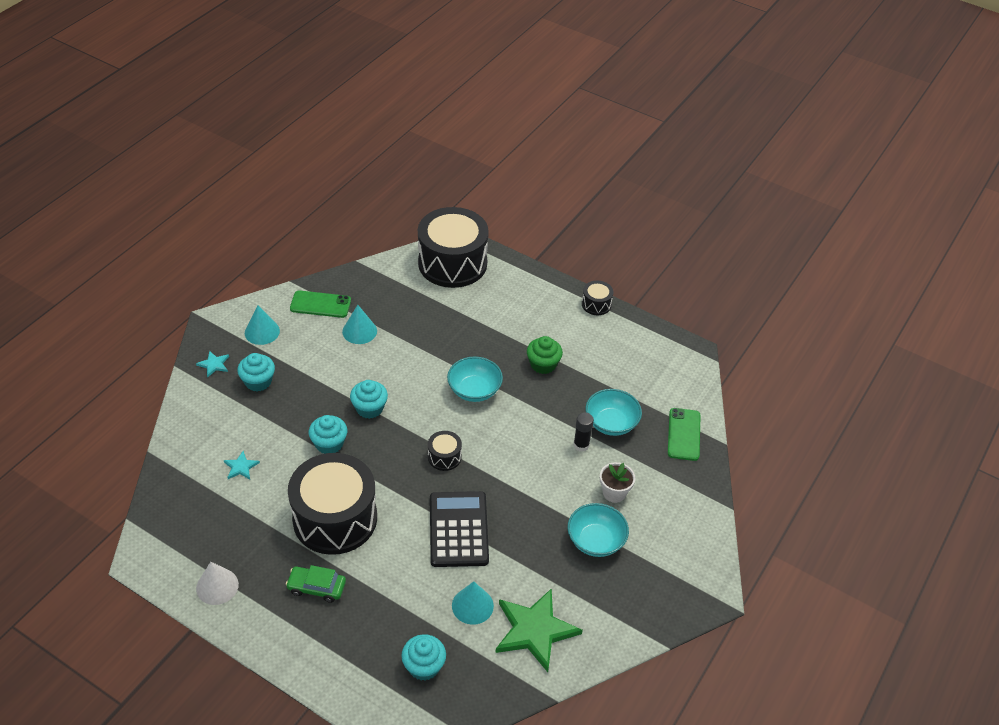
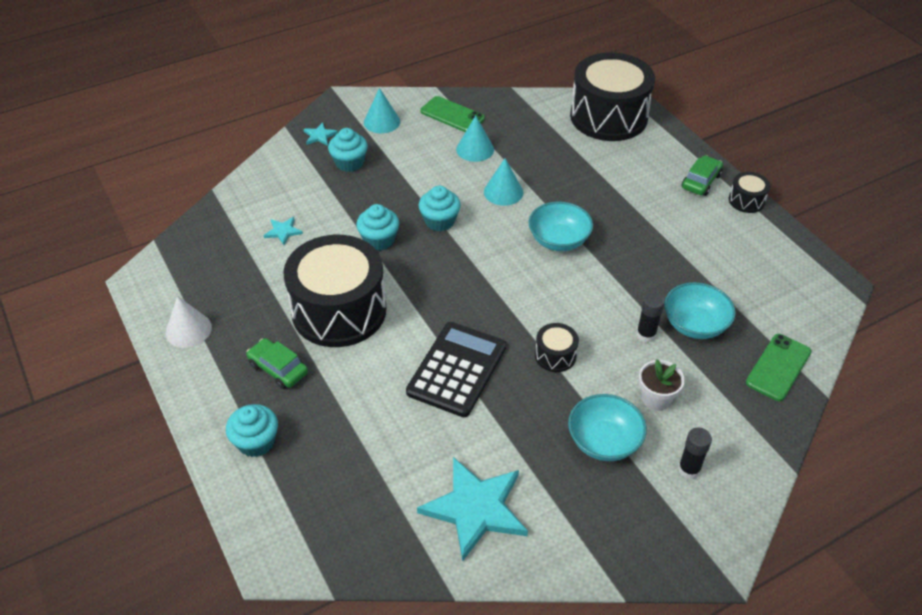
camera: 30 degrees right, 0 degrees up
turquoise cupcake [401,634,446,681] -> turquoise cupcake moved to [226,404,278,457]
black drum [428,431,462,471] -> black drum moved to [535,323,579,372]
turquoise cone [452,581,494,625] -> turquoise cone moved to [484,158,523,206]
green star [495,588,583,672] -> turquoise star [417,457,528,561]
green cupcake [527,336,563,374] -> none
none -> black glue stick [678,427,712,479]
none -> green car [682,155,723,196]

